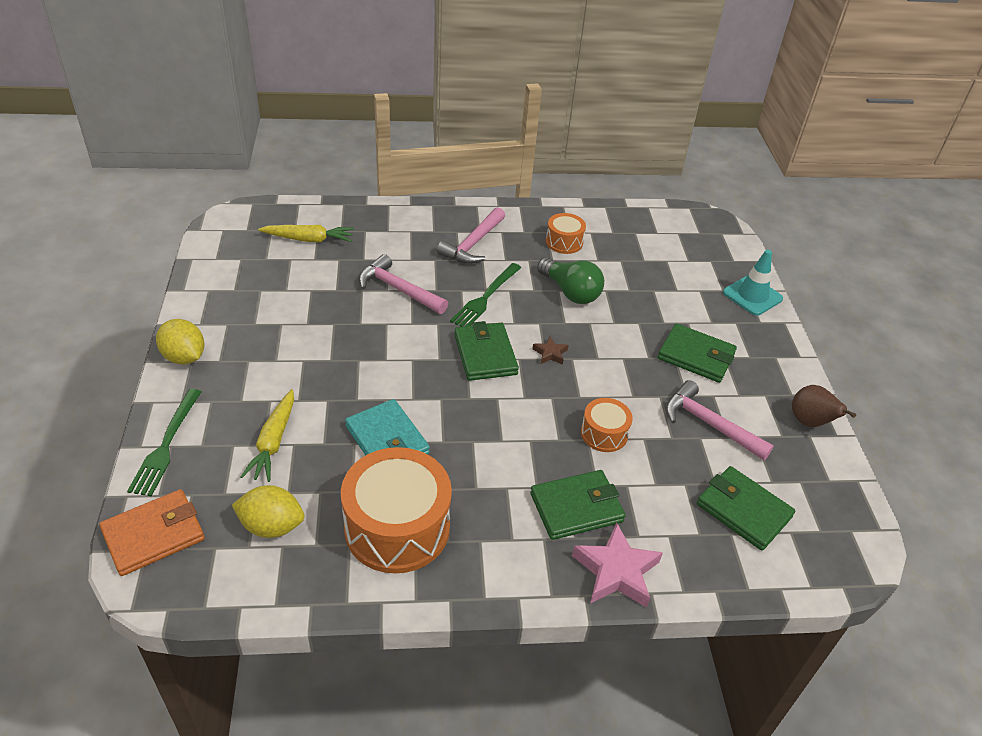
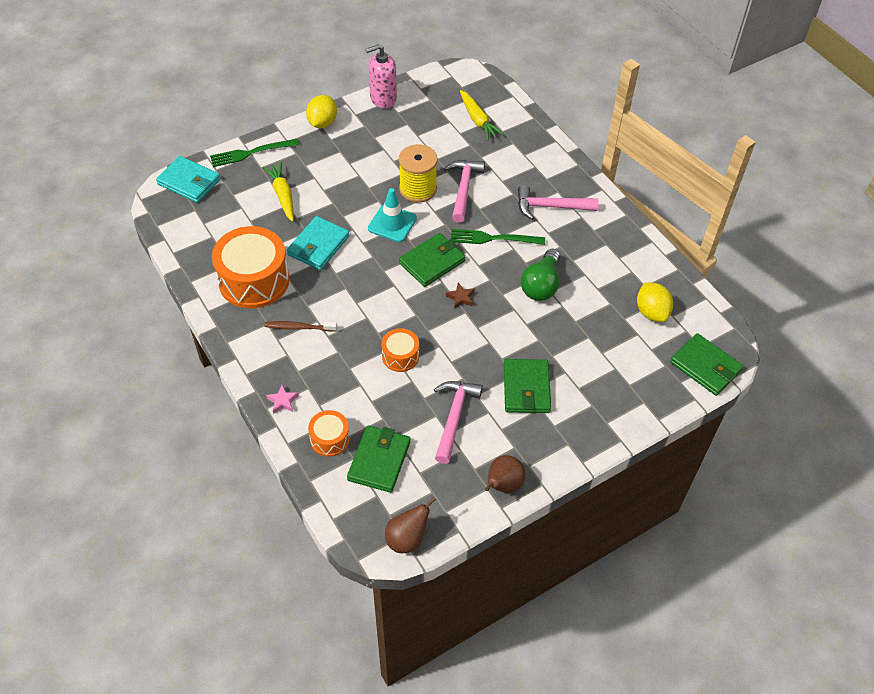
camera: 65 degrees right, 10 degrees up
orange wallet [99,489,205,576] -> turquoise wallet [156,156,221,203]
yellow lemon [232,485,305,538] -> yellow lemon moved to [637,282,673,322]
yellow carrot [241,389,294,482] -> yellow carrot turned 90 degrees clockwise [263,162,294,222]
green wallet [530,470,626,540] -> green wallet moved to [670,333,743,396]
orange drum [546,213,586,254] -> orange drum moved to [308,410,350,457]
pink star [572,523,663,608] -> pink star [266,385,299,414], size x0.50
turquoise traffic cone [723,250,783,316] -> turquoise traffic cone moved to [368,188,417,242]
none -> brown toothbrush [264,321,337,331]
none -> pink soap dispenser [366,44,397,109]
none -> brown pear [385,497,436,553]
none -> yellow spool [399,144,438,203]

